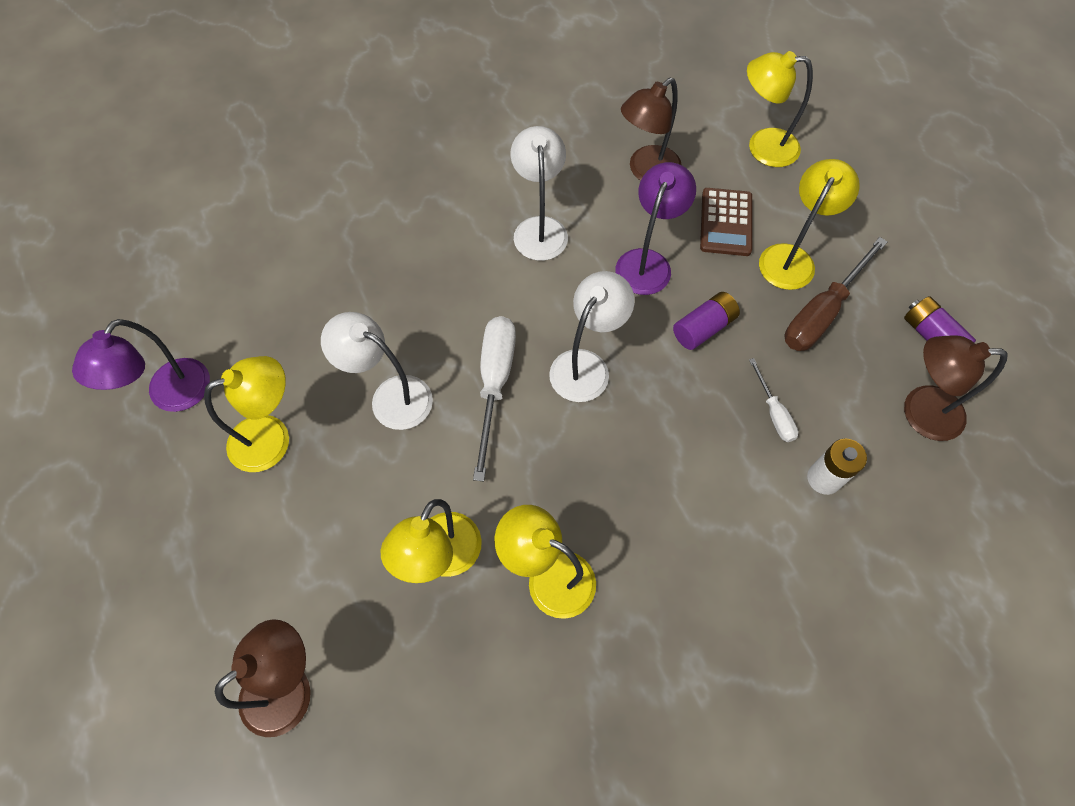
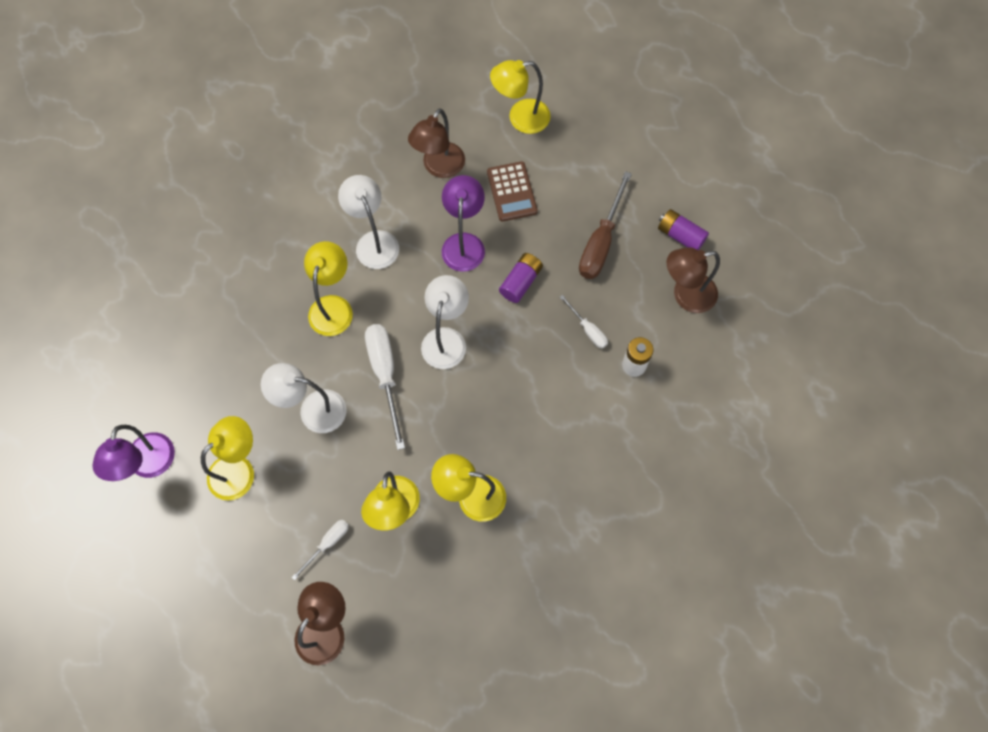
camera: 20 degrees left, 5 degrees up
yellow lamp [759,159,860,290] -> yellow lamp moved to [304,241,353,336]
none -> white screwdriver [291,520,349,580]

